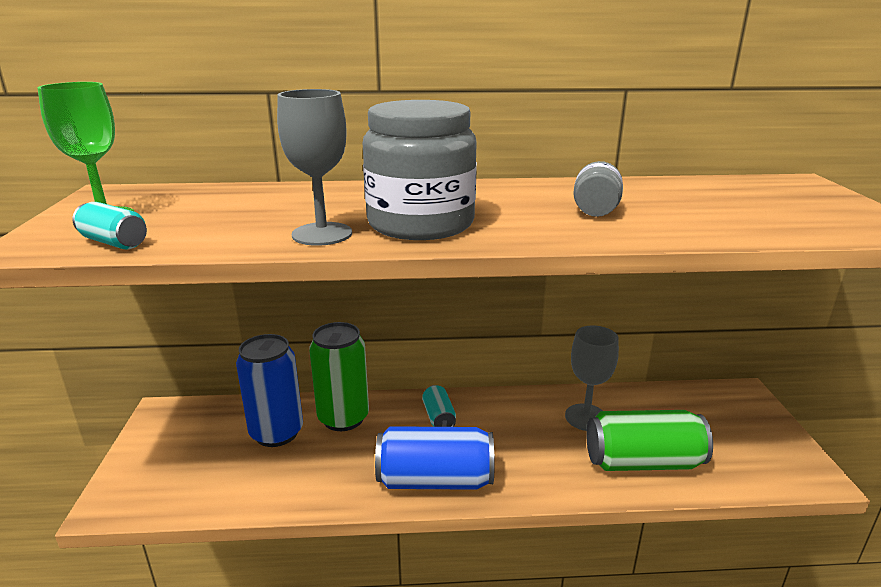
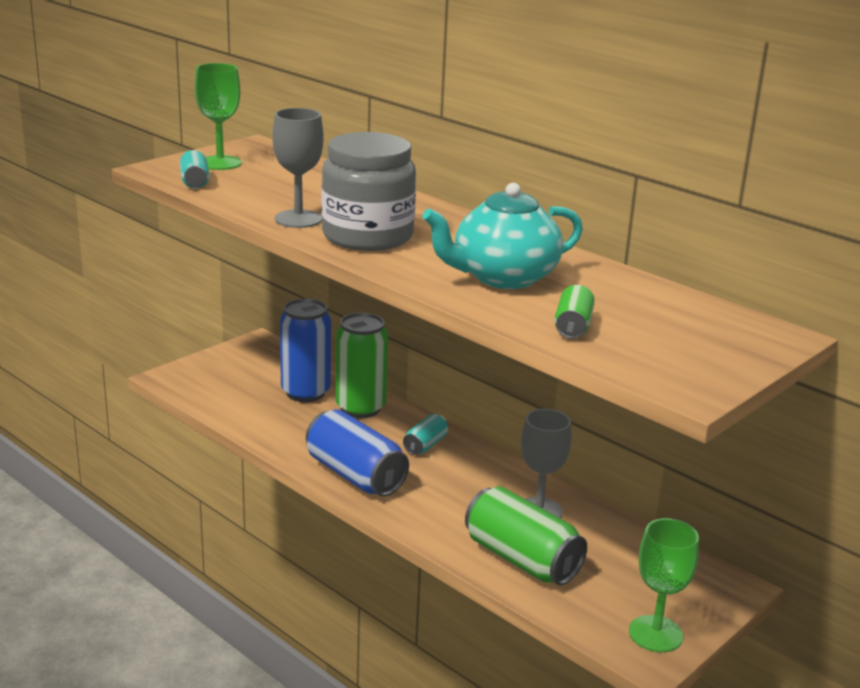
camera: 45 degrees right, 0 degrees up
grey jar [573,161,623,217] -> turquoise teapot [422,183,583,289]
none -> green can [554,285,595,339]
none -> green goblet [629,518,699,652]

